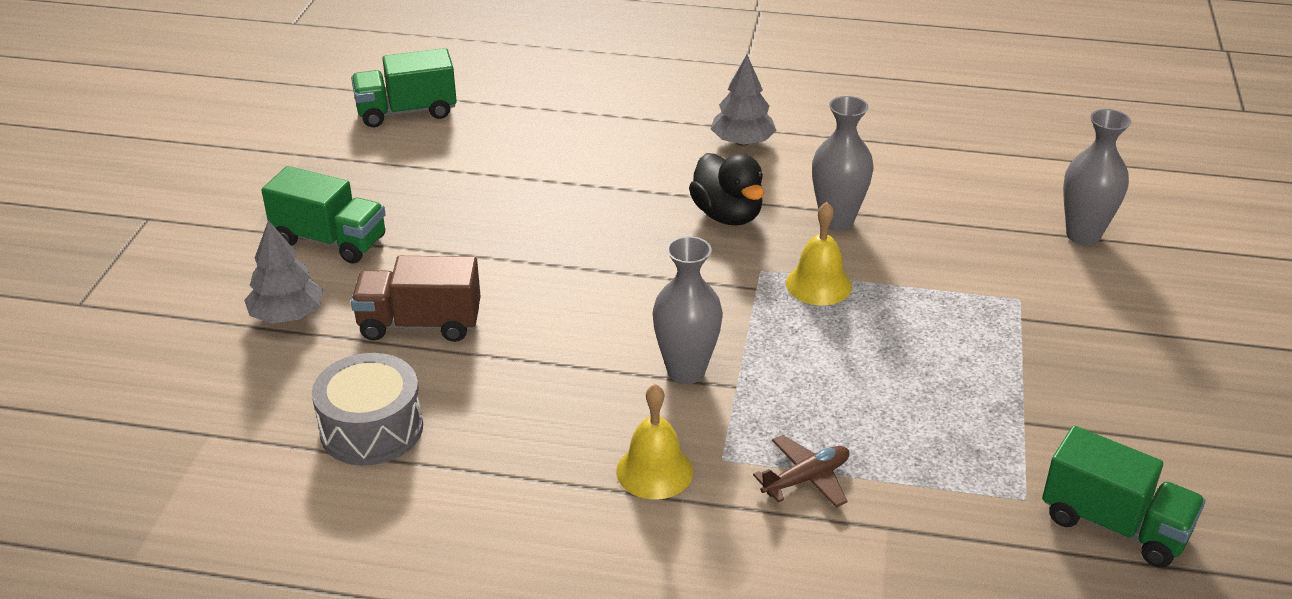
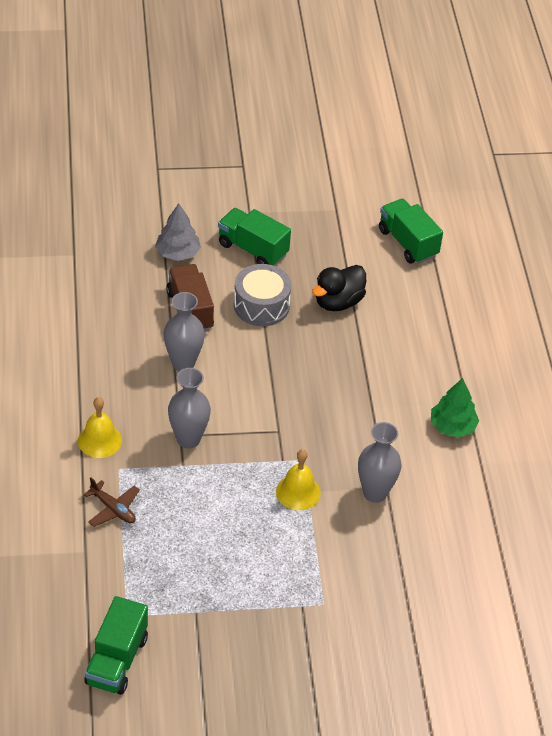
camera: 70 degrees right, 10 degrees up
green truck [261,166,385,264] -> green truck turned 120 degrees clockwise [218,208,291,266]
grey drum [312,353,423,466] -> grey drum moved to [234,264,292,326]
black duck [689,153,764,226] -> black duck moved to [312,265,366,311]
grey tree [711,55,777,146] -> green tree [431,378,479,437]
grey vase [1063,109,1131,245] -> grey vase moved to [163,292,205,371]

